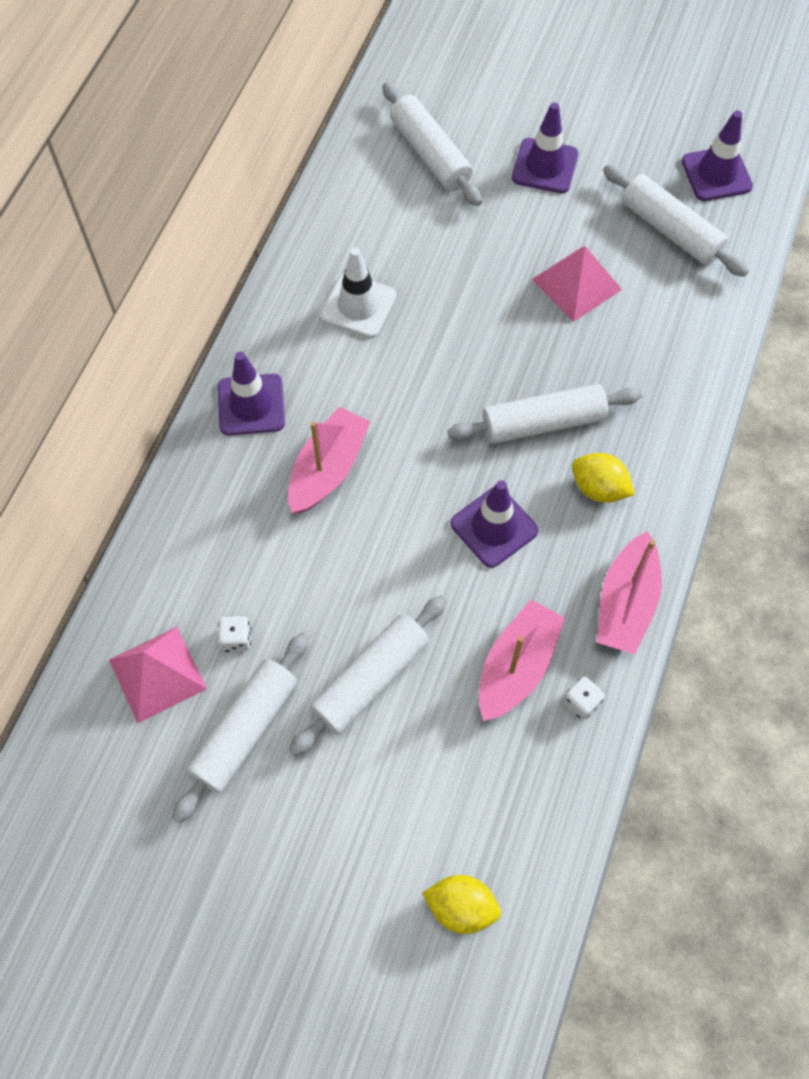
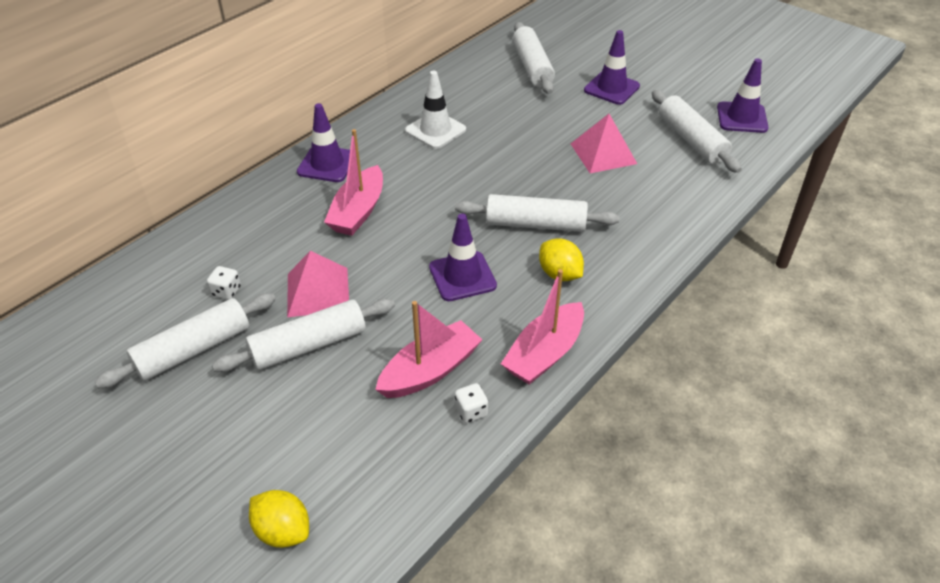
camera: 20 degrees right, 20 degrees down
pink pyramid [109,627,207,723] -> pink pyramid moved to [287,251,349,317]
pink boat [288,407,370,514] -> pink boat turned 150 degrees clockwise [324,129,383,236]

